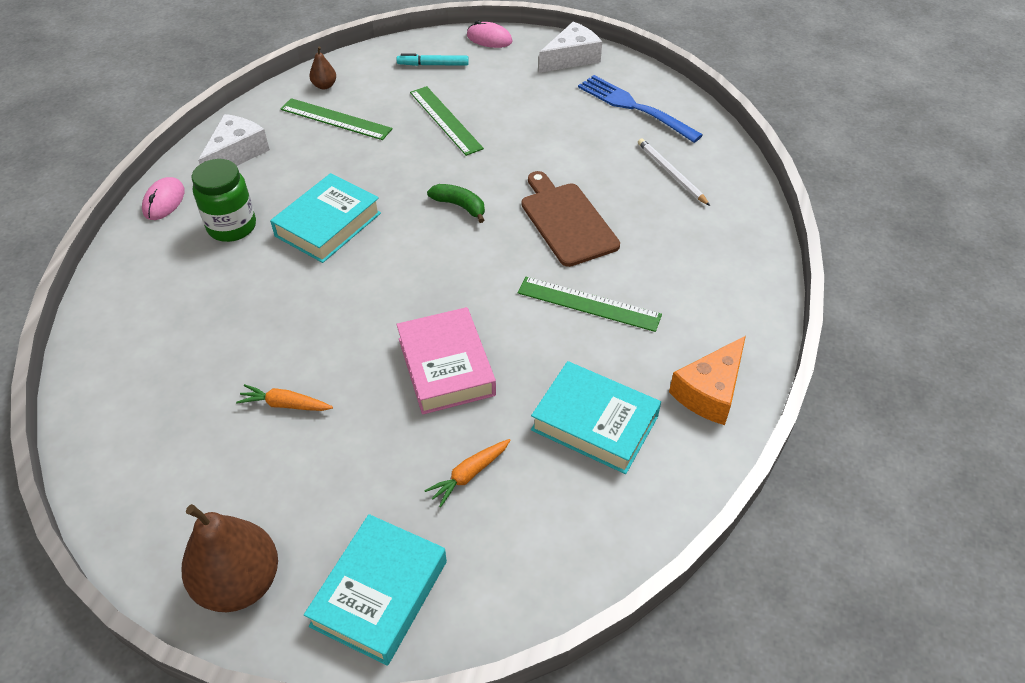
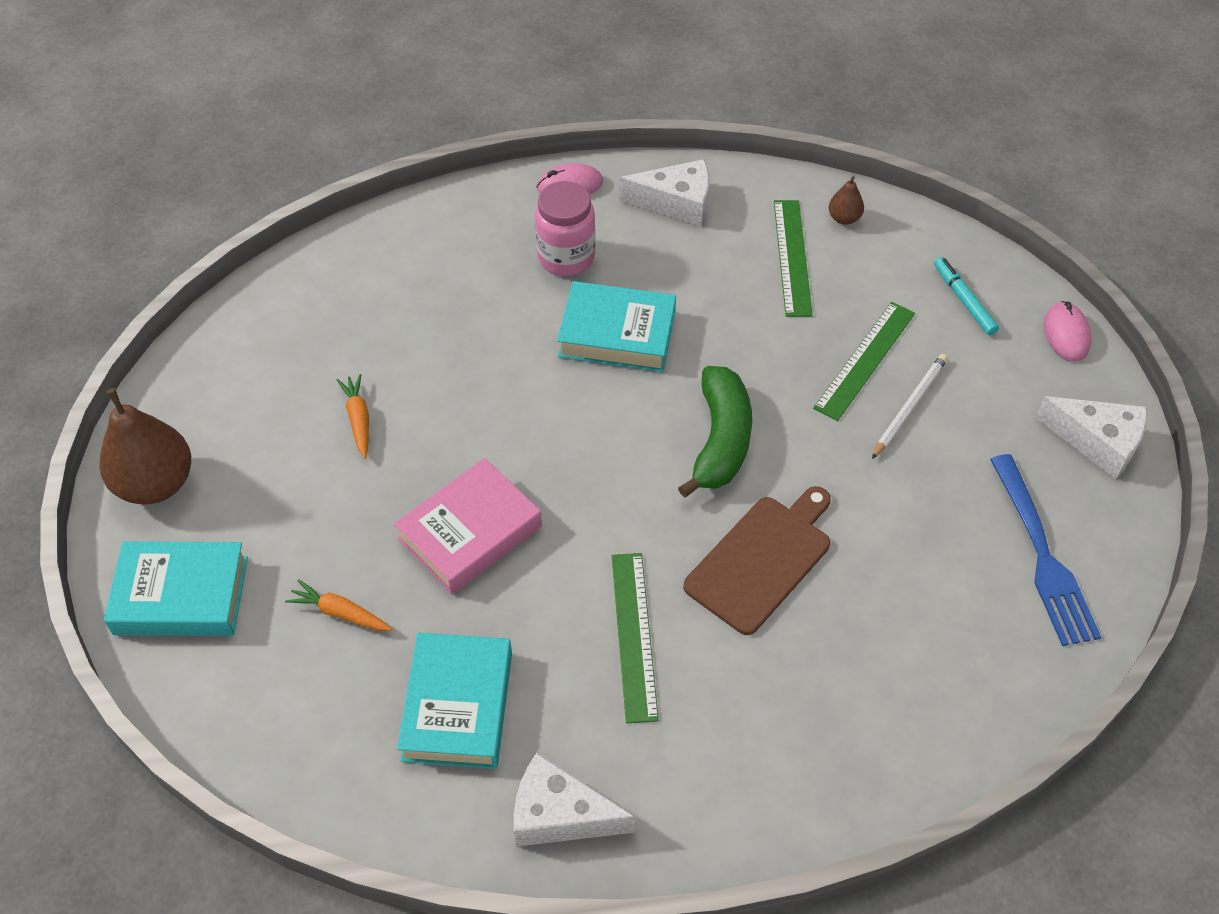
camera: 65 degrees right, 5 degrees up
green jar [192,159,256,242] -> pink jar [535,181,596,276]
green banana [427,184,485,223] -> green banana [678,366,752,498], size x1.71
blue fork [578,75,703,143] -> blue fork turned 150 degrees clockwise [990,454,1101,646]
white pencil [638,138,710,206] -> white pencil moved to [872,354,948,459]
orange cheese [669,336,746,425] -> white cheese [514,753,636,847]

